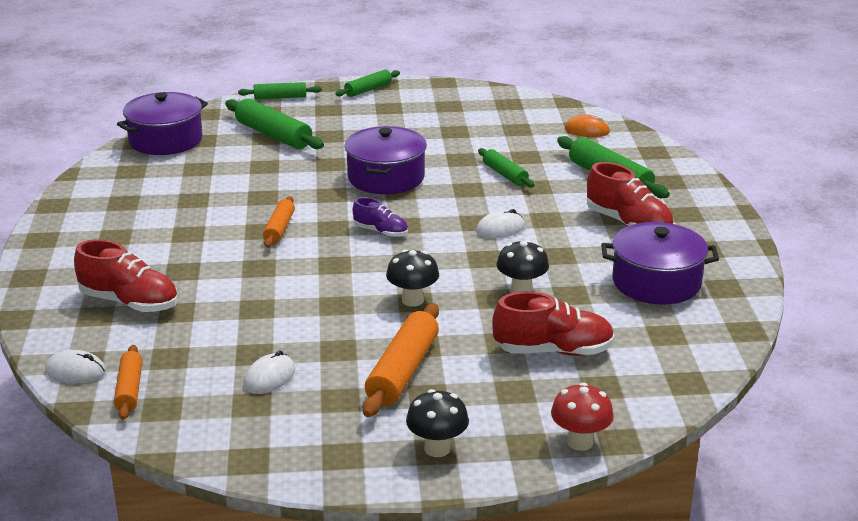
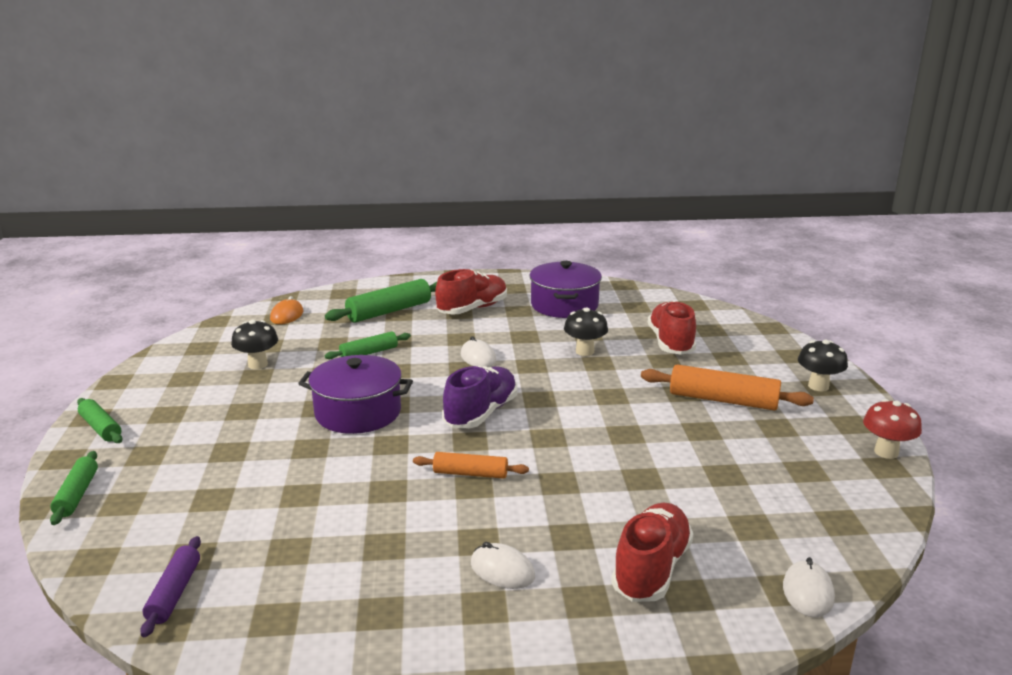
camera: 90 degrees left, 5 degrees down
orange rolling pin [114,345,143,420] -> none
purple pot [117,92,208,155] -> purple rolling pin [140,536,201,637]
green rolling pin [225,99,324,149] -> none
white mouse [243,350,295,394] -> white mouse moved to [471,542,535,589]
purple shoe [353,197,408,237] -> purple shoe [442,366,517,428], size x1.69
black mushroom [386,249,439,307] -> black mushroom moved to [231,320,278,369]
red mushroom [551,382,614,451] -> red mushroom moved to [863,399,922,459]

